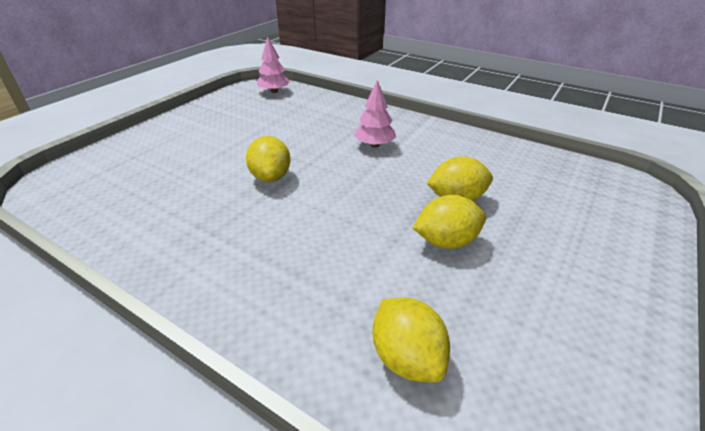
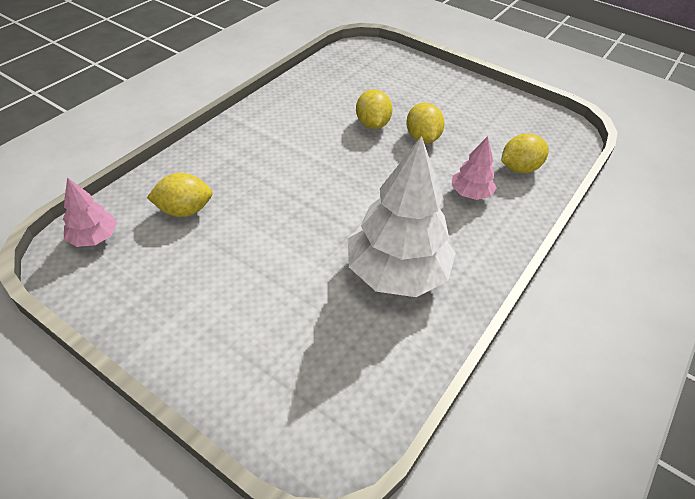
camera: 90 degrees left, 10 degrees up
yellow lemon [246,136,291,182] -> yellow lemon moved to [147,173,213,217]
pink tree [354,80,396,147] -> pink tree moved to [452,136,497,200]
none -> white tree [348,136,456,297]

